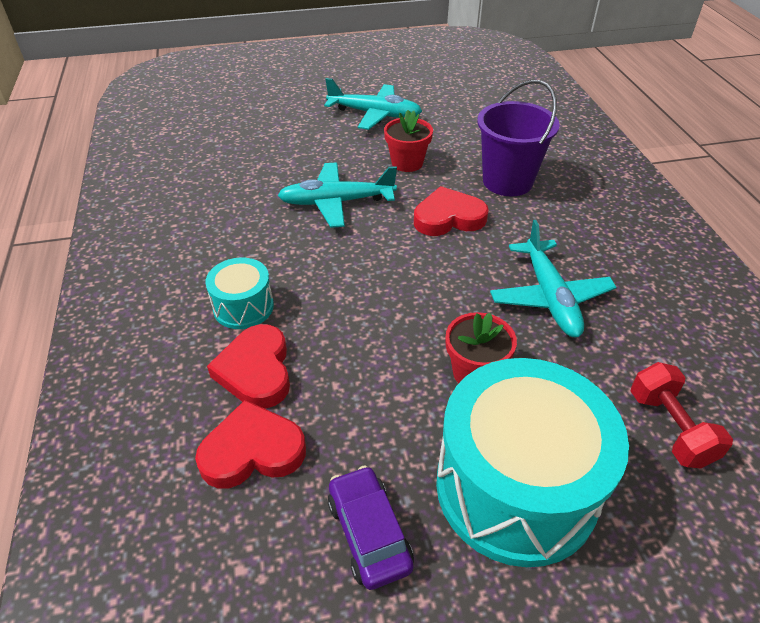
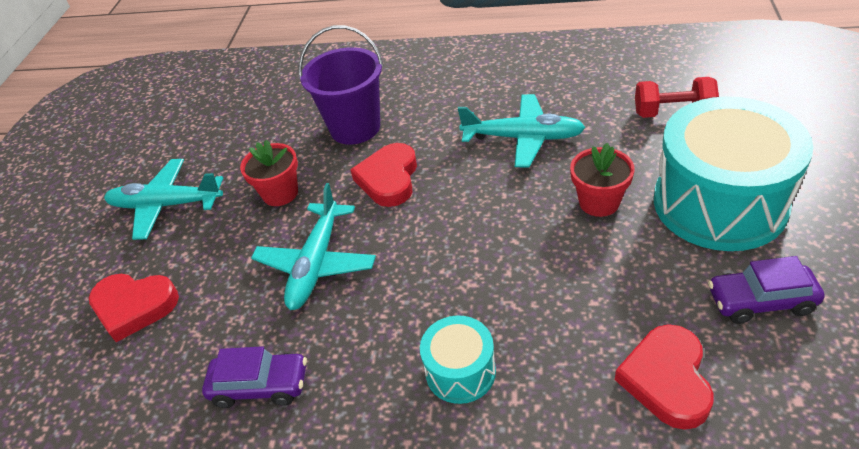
camera: 65 degrees left, 0 degrees up
red heart [207,324,290,409] -> red heart moved to [89,274,179,342]
turquoise plane [324,78,422,130] -> turquoise plane turned 120 degrees counterclockwise [104,159,224,240]
none -> purple car [202,346,307,408]

